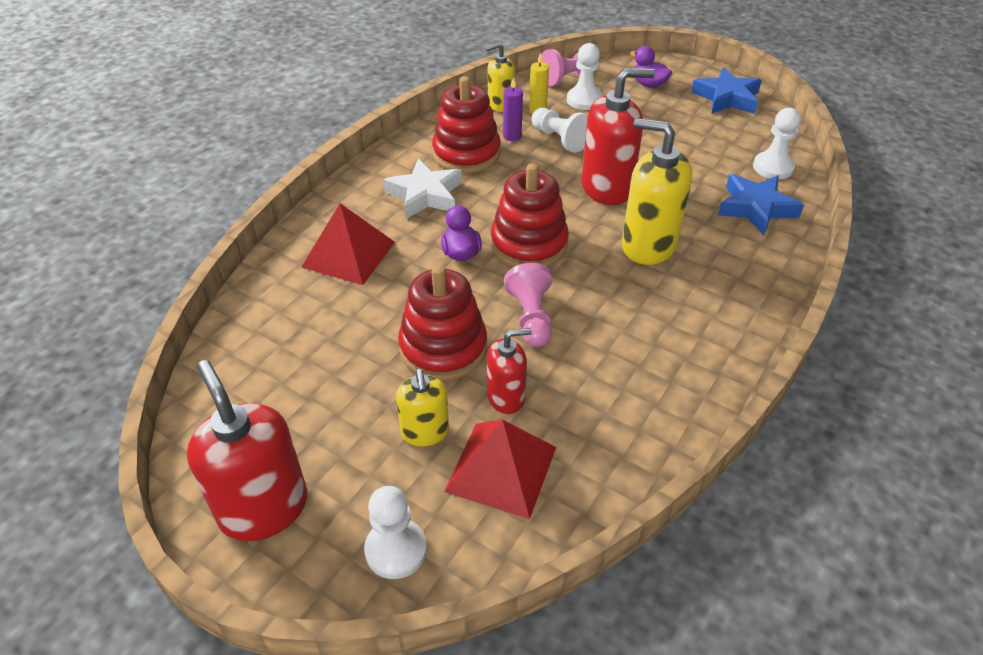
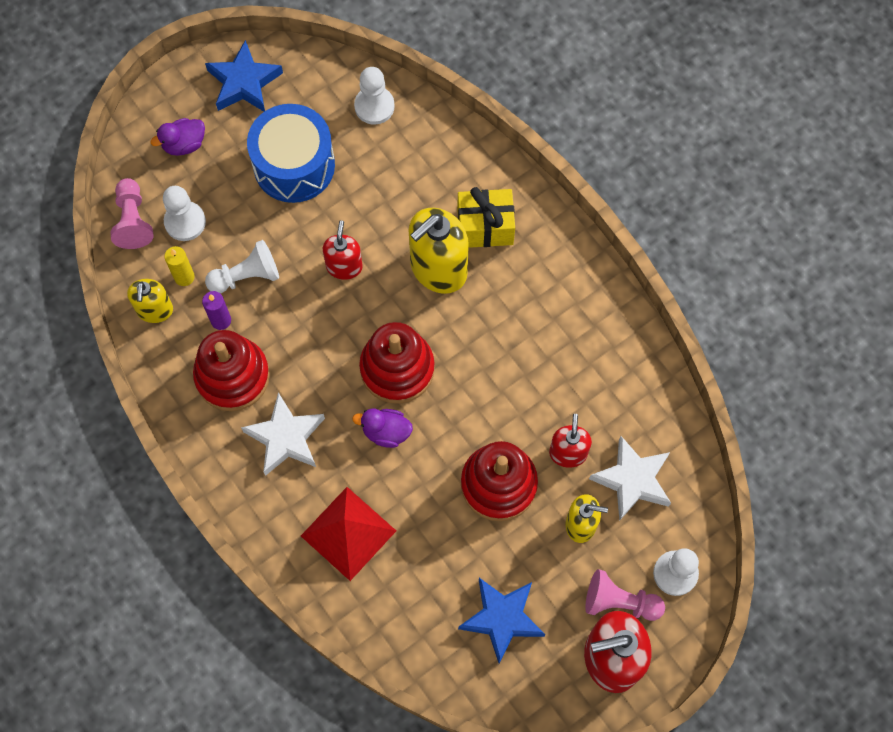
camera: 70 degrees left, 25 degrees up
red pyramid [444,419,556,519] -> white star [589,436,671,521]
pink pawn [504,263,552,347] -> pink pawn moved to [585,569,665,621]
red soap dispenser [581,68,655,205] -> red soap dispenser [323,220,362,280], size x0.58
blue star [718,174,804,235] -> blue star moved to [458,578,545,664]
none -> blue drum [247,104,335,203]
none -> yellow gift [457,187,515,248]

